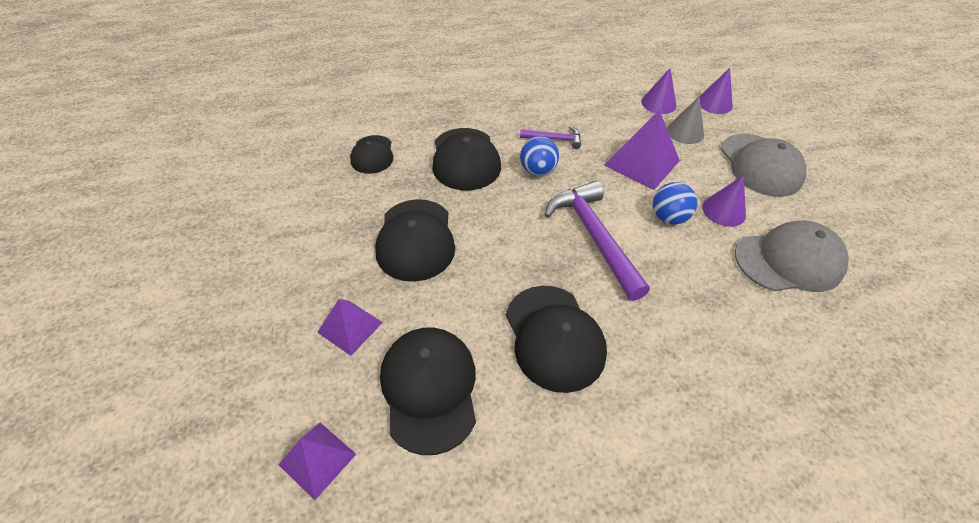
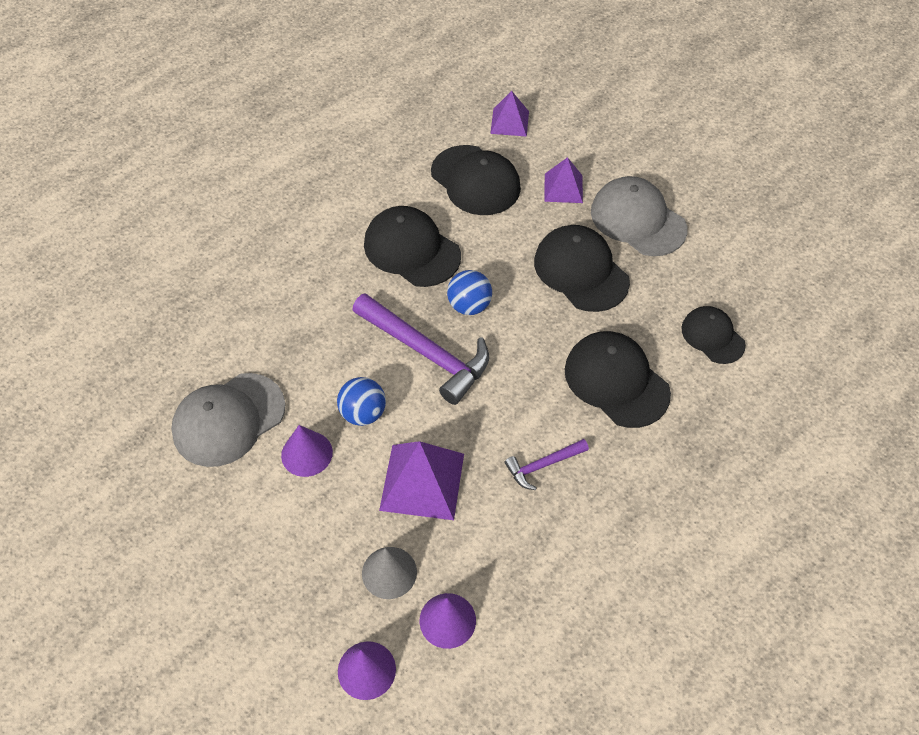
camera: 150 degrees right, 5 degrees up
blue ball [520,136,559,176] -> blue ball moved to [447,270,492,315]
grey cap [721,134,807,197] -> grey cap moved to [591,176,687,256]

